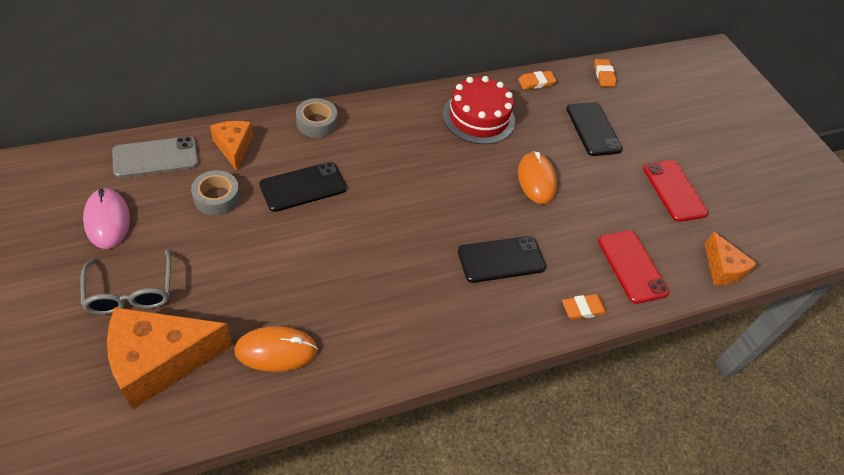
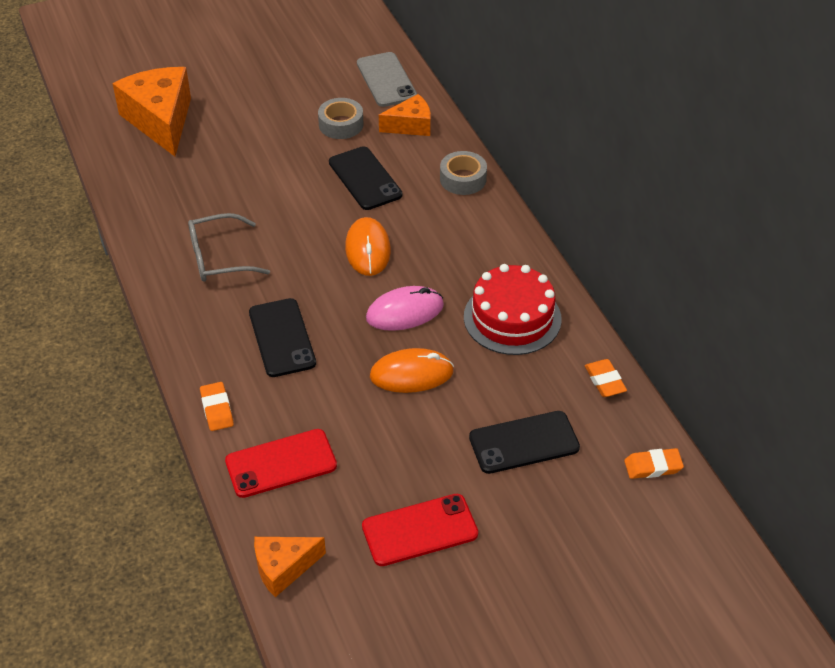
camera: 95 degrees right, 5 degrees down
grey glasses [80,250,171,315] -> grey glasses moved to [188,213,270,282]
pink mouse [83,188,130,249] -> pink mouse moved to [366,286,444,331]
orange mouse [234,326,318,372] -> orange mouse moved to [345,217,391,276]

